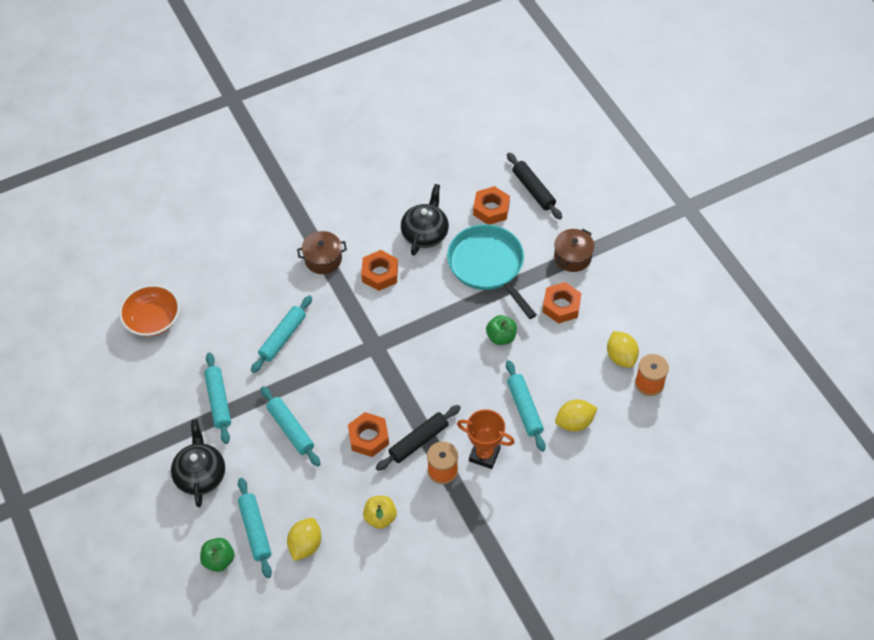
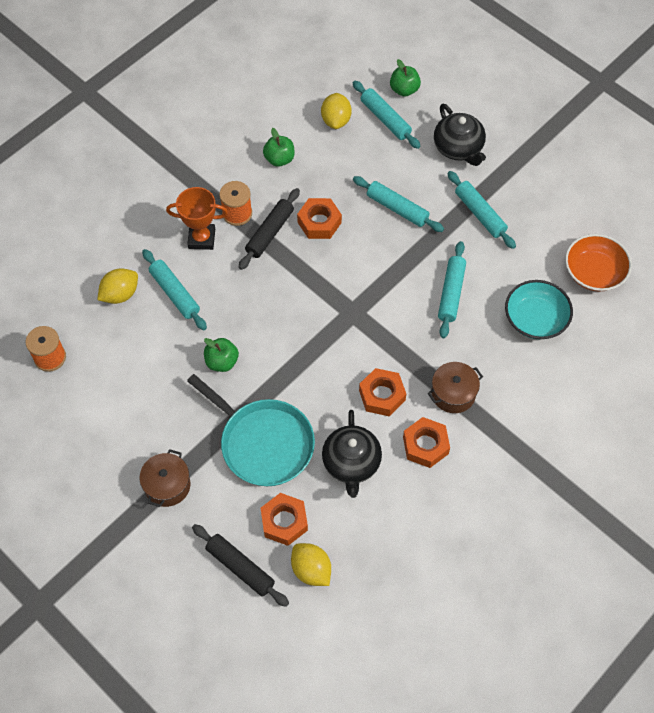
camera: 160 degrees right, 5 degrees up
yellow apple [363,496,397,529] -> green apple [263,128,295,167]
orange nut [542,282,582,324] -> orange nut moved to [403,417,450,468]
yellow lemon [607,331,639,368] -> yellow lemon moved to [291,543,331,586]
none -> turquoise bowl [505,280,573,340]

